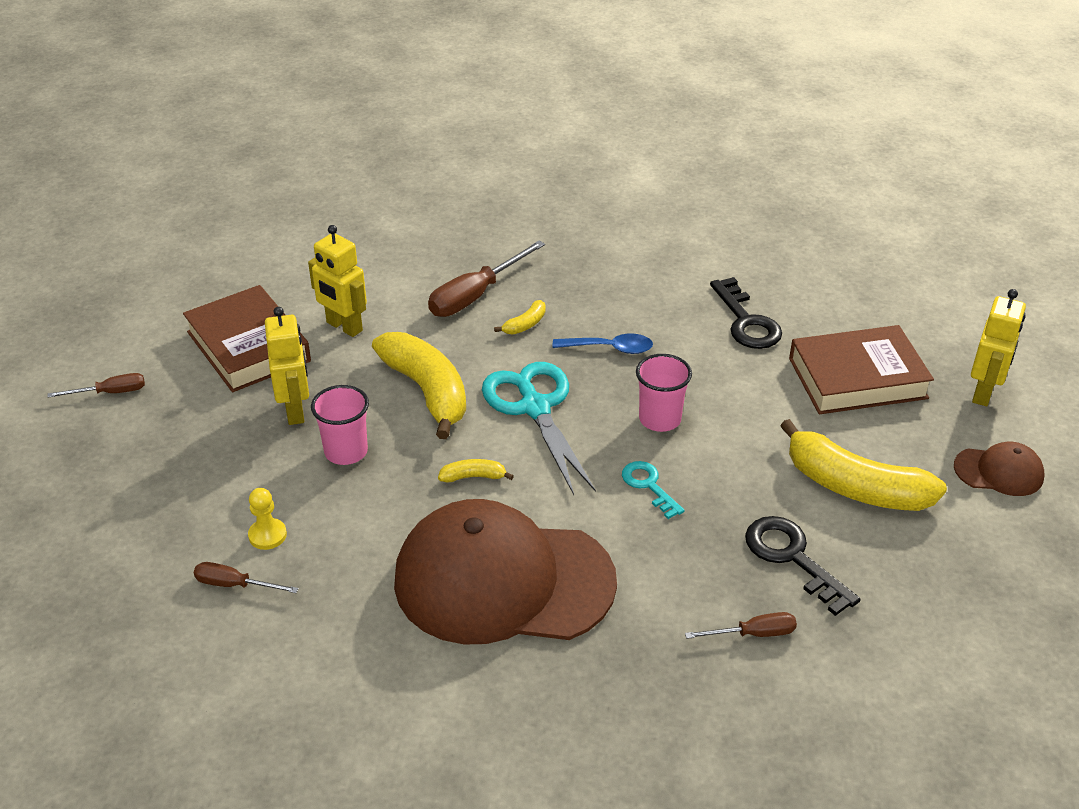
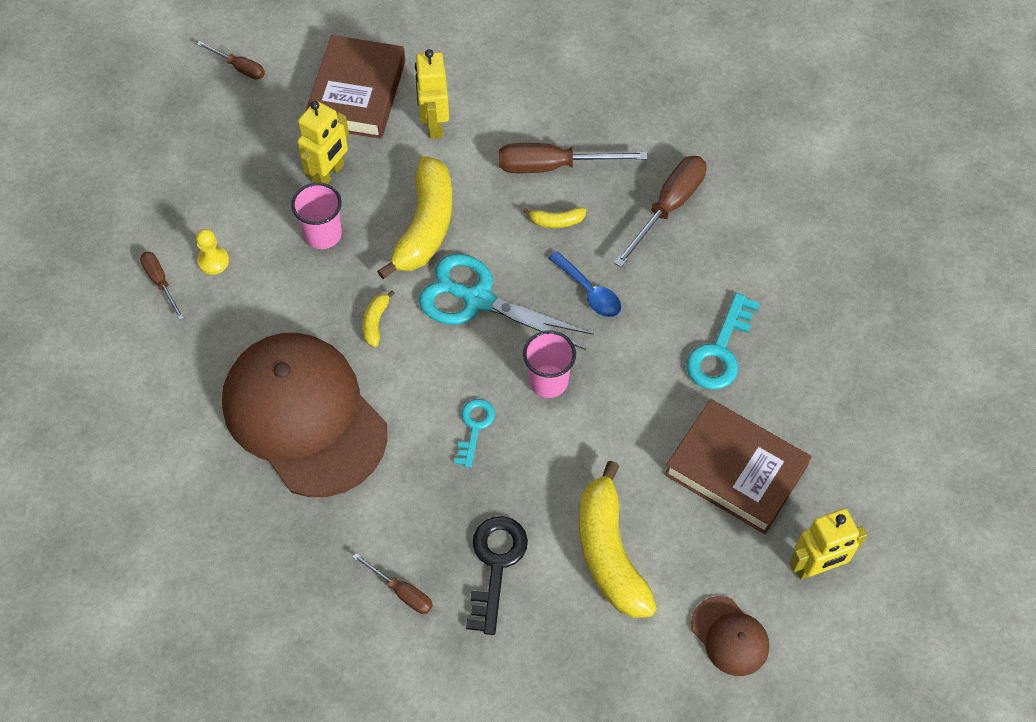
camera: 45 degrees right, 20 degrees up
yellow banana [438,459,514,482] -> yellow banana turned 120 degrees counterclockwise [363,290,395,347]
turquoise scissors [482,362,596,495] -> turquoise scissors turned 90 degrees counterclockwise [419,254,594,350]
black key [710,277,782,349] -> turquoise key [687,293,760,390]
none -> brown screwdriver [614,156,707,268]

